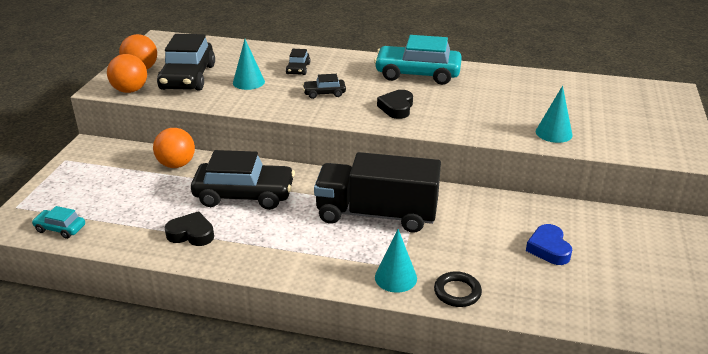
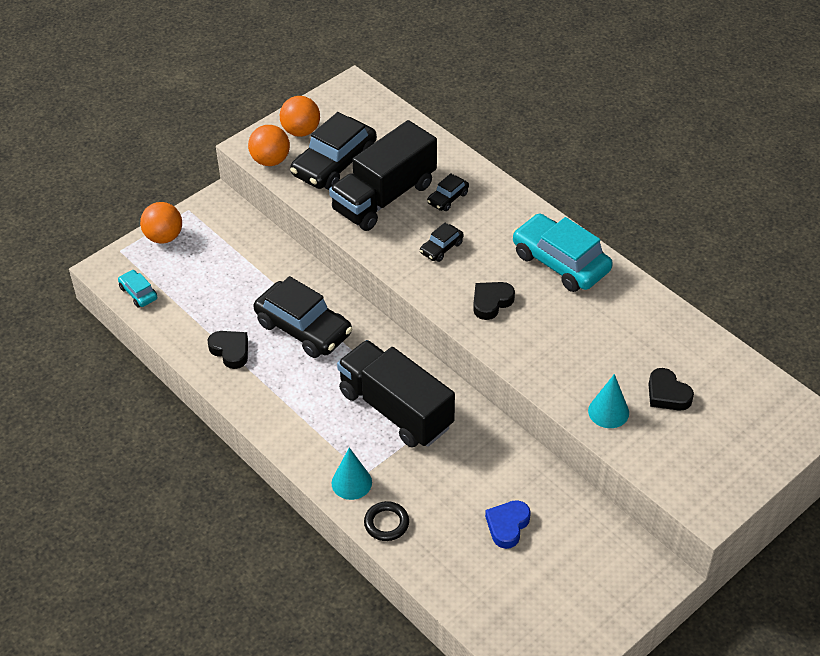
camera: 35 degrees right, 15 degrees up
orange ball [153,128,195,168] -> orange ball moved to [140,202,182,244]
turquoise cone [233,39,265,90] -> black truck [329,120,437,231]
black car [303,74,346,99] -> black car turned 75 degrees counterclockwise [420,223,464,262]
none -> black heart [649,368,694,411]

